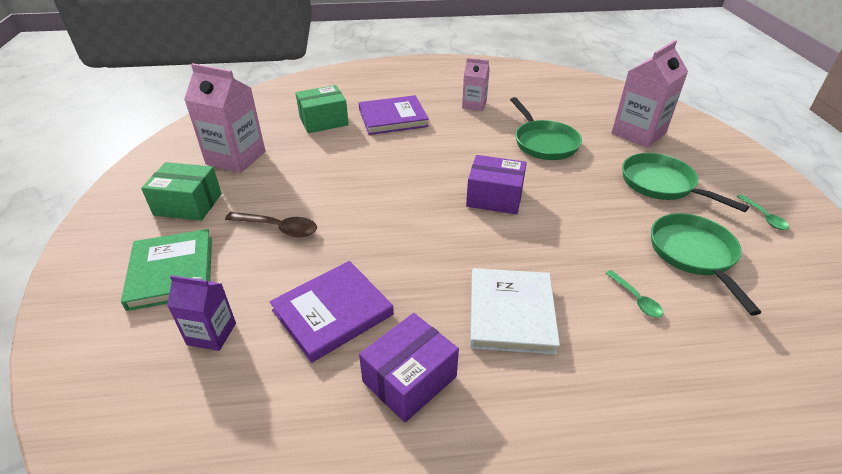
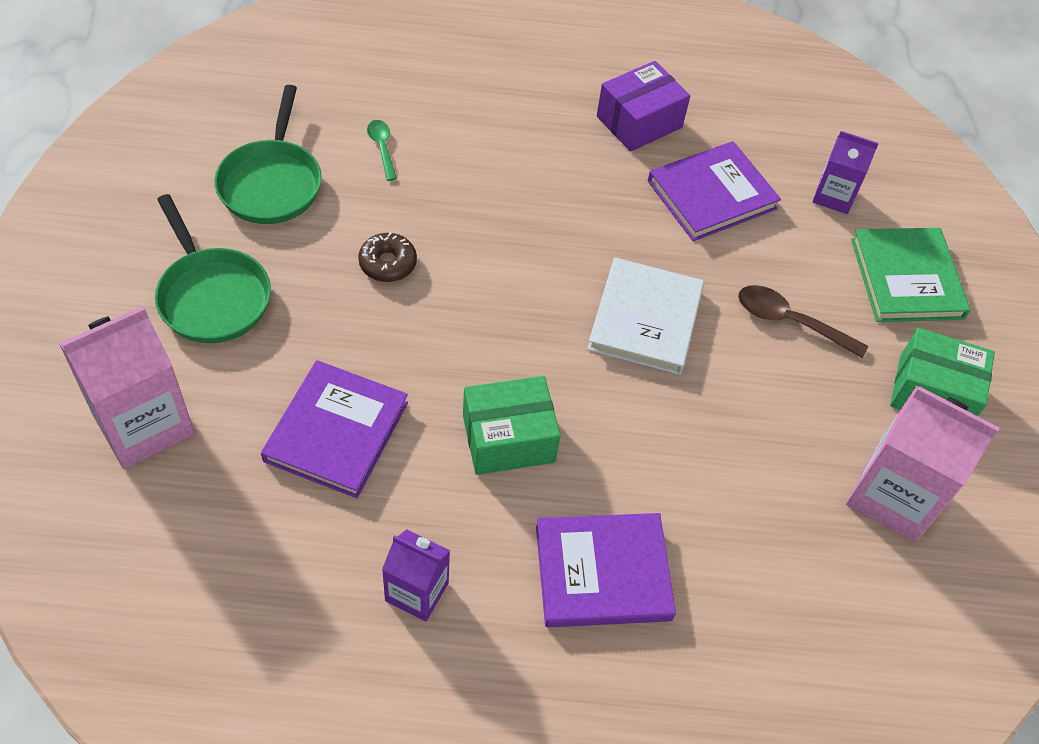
camera: 175 degrees left, 15 degrees up
green box [296,85,349,133] -> green box moved to [463,376,561,475]
pink carton [462,58,490,111] -> purple carton [382,529,450,622]
purple box [466,155,527,214] -> none
white book [470,268,560,355] -> white book moved to [587,257,704,375]
green pan [510,97,582,160] -> purple book [261,360,408,498]
green spoon [737,195,789,230] -> none
none -> brown donut [358,232,417,282]

